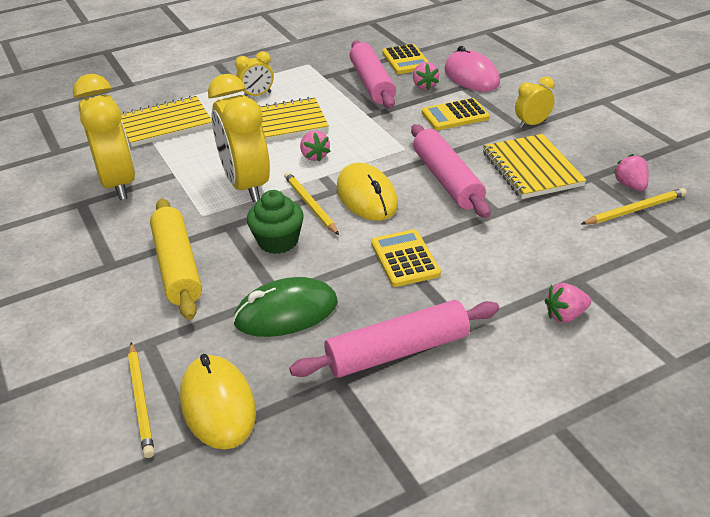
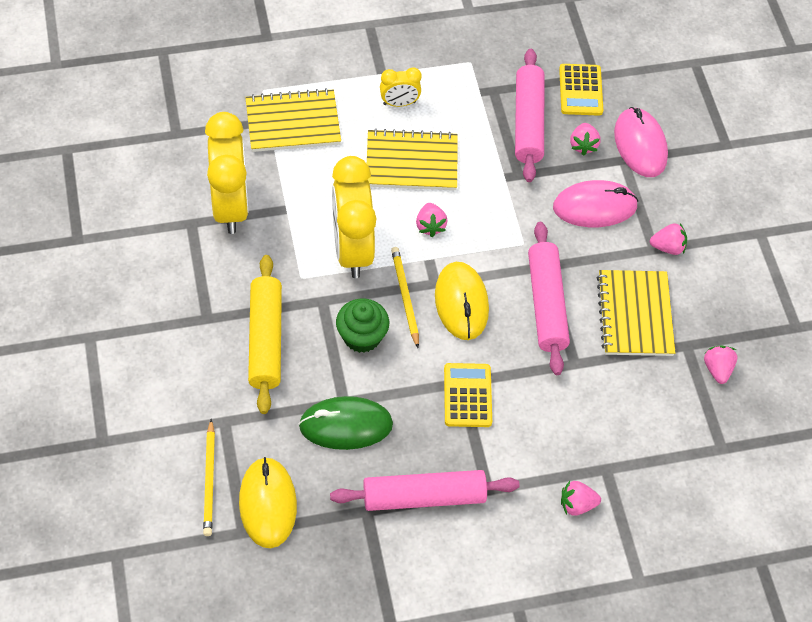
camera: 10 degrees right, 20 degrees up
yellow calculator [422,98,490,130] -> pink mouse [553,180,638,227]
yellow clock [515,77,555,128] -> pink strawberry [650,223,687,255]
yellow pencil [581,188,687,225] -> none

